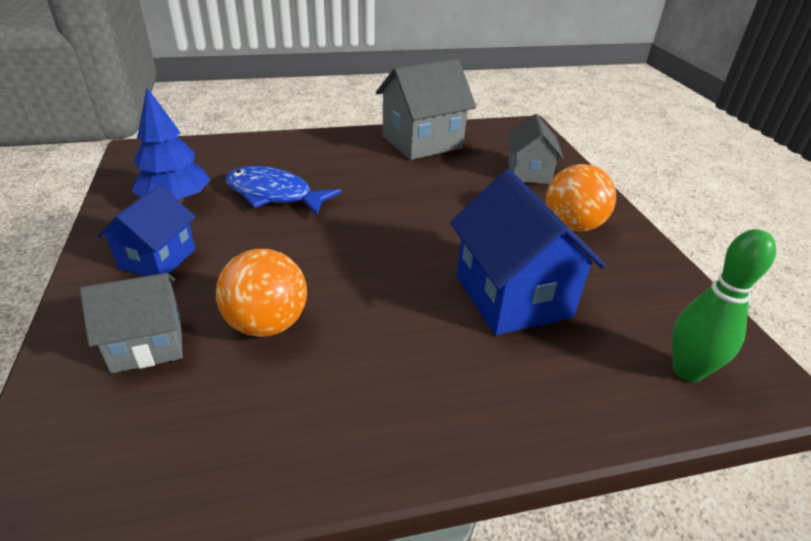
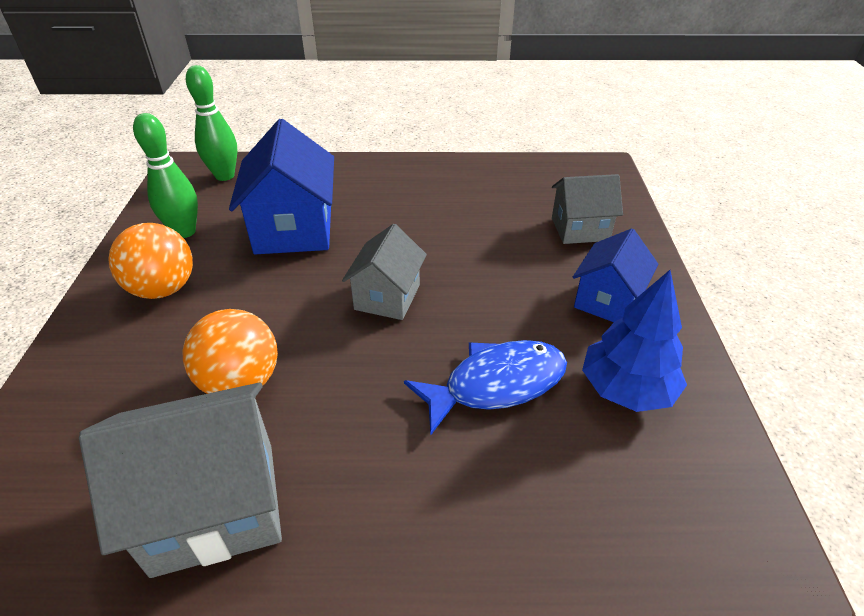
camera: 165 degrees left, 5 degrees up
orange ball [216,249,307,337] -> orange ball moved to [182,309,278,394]
blue fish [225,166,342,216] -> blue fish turned 60 degrees counterclockwise [404,340,567,434]
grey house [507,114,564,184] -> grey house moved to [342,224,427,320]
none -> green bowling pin [133,113,198,238]

